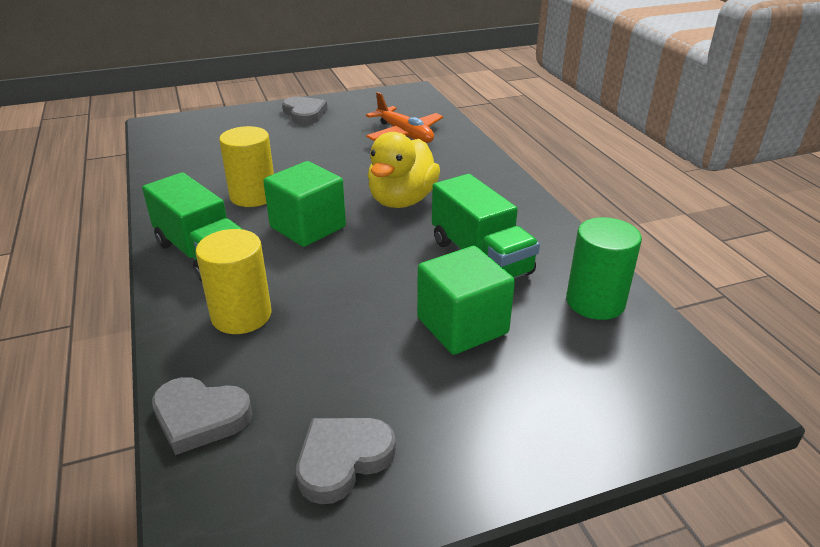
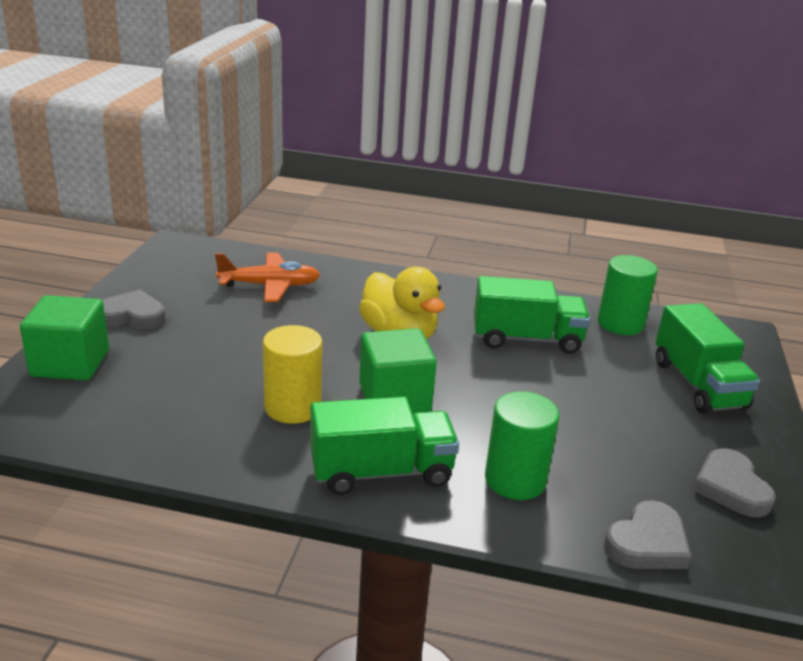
camera: 60 degrees left, 5 degrees down
yellow cylinder [196,229,272,334] -> green cylinder [485,391,560,500]
green cube [417,246,515,355] -> green cube moved to [20,295,109,380]
none -> green truck [655,303,760,414]

